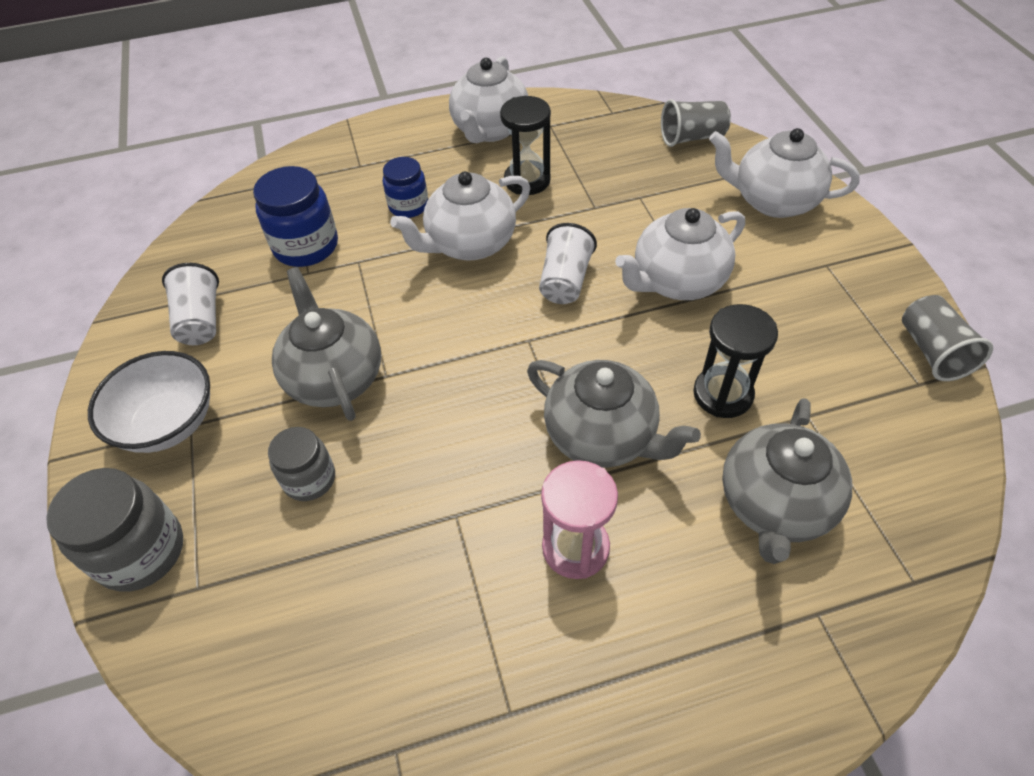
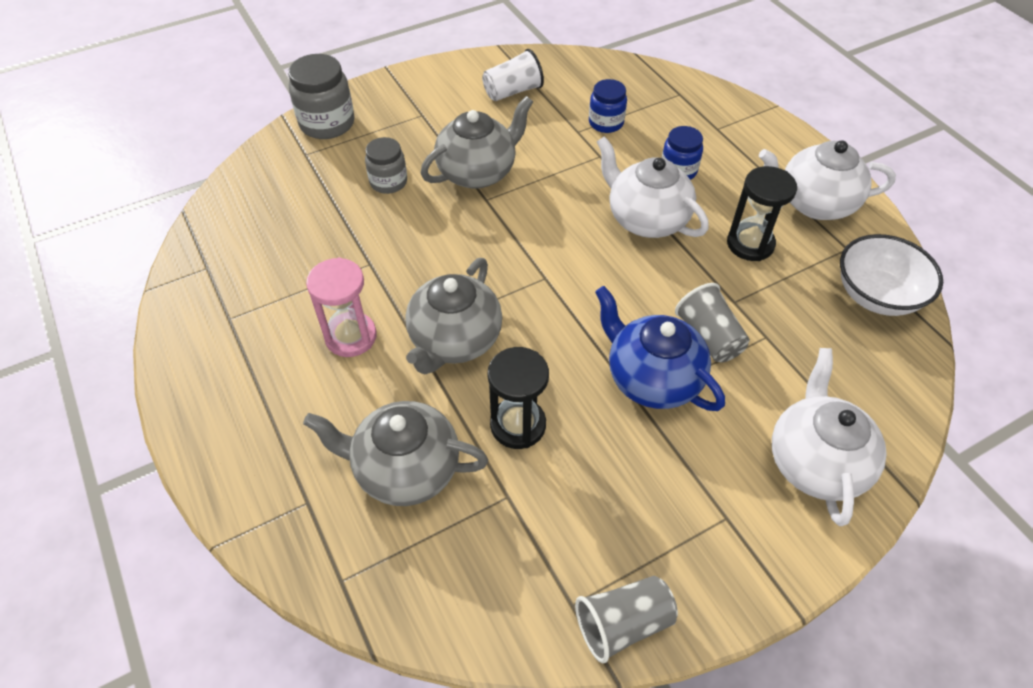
camera: 75 degrees right, 0 degrees up
white bowl [88,351,210,453] -> white bowl moved to [840,234,943,316]
blue jar [253,166,338,267] -> blue jar [589,79,627,133], size x0.64
white cup [539,223,597,304] -> none
white teapot [615,208,745,300] -> blue teapot [595,286,725,411]
grey cup [661,99,731,147] -> grey cup moved to [675,283,750,362]

